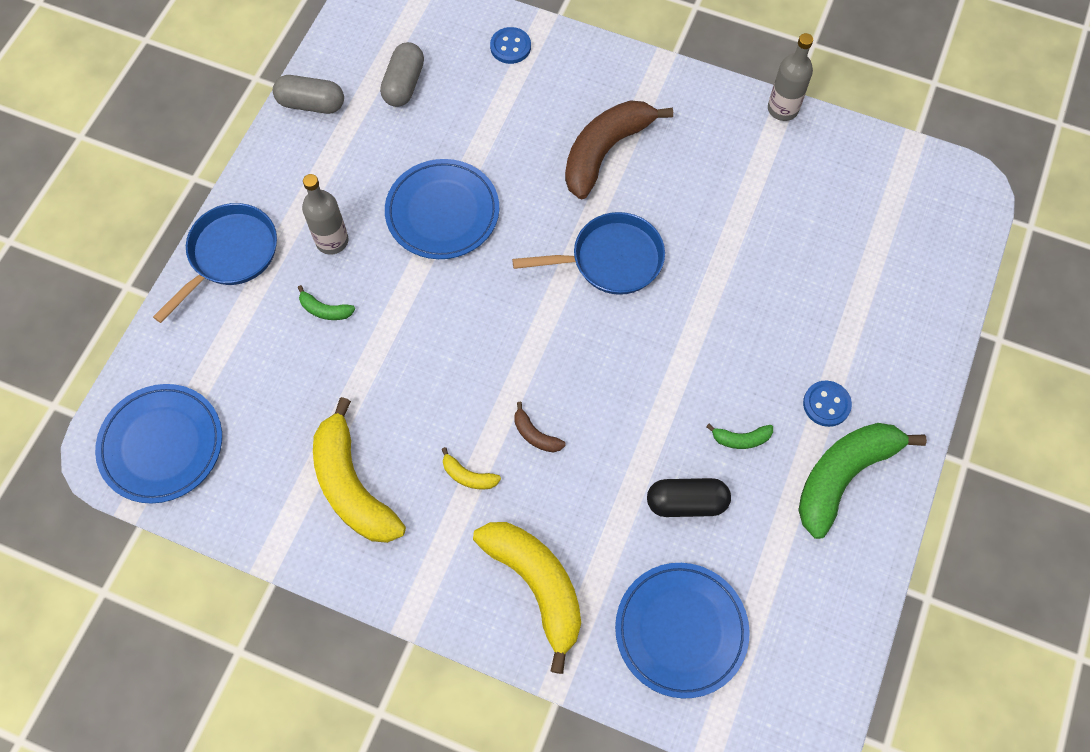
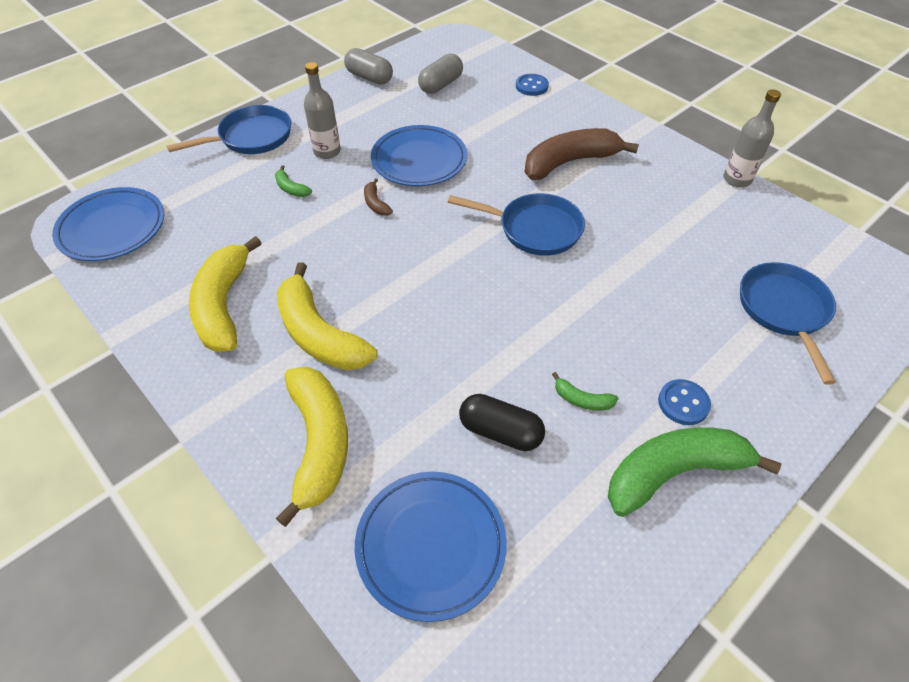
camera: 25 degrees right, 15 degrees down
yellow banana [442,447,501,490] -> yellow banana [277,262,378,370], size x2.34
brown banana [514,402,566,453] -> brown banana moved to [364,178,393,216]
none -> blue pan [740,262,836,385]

